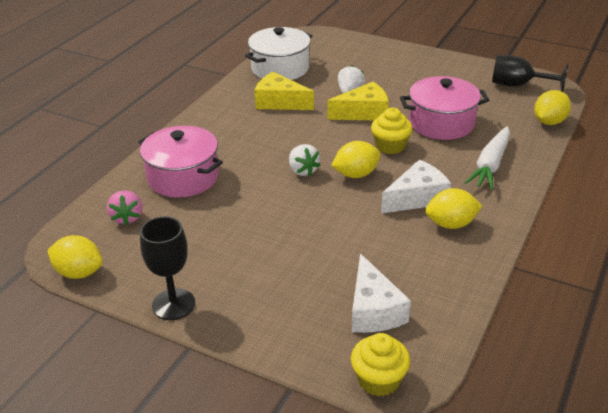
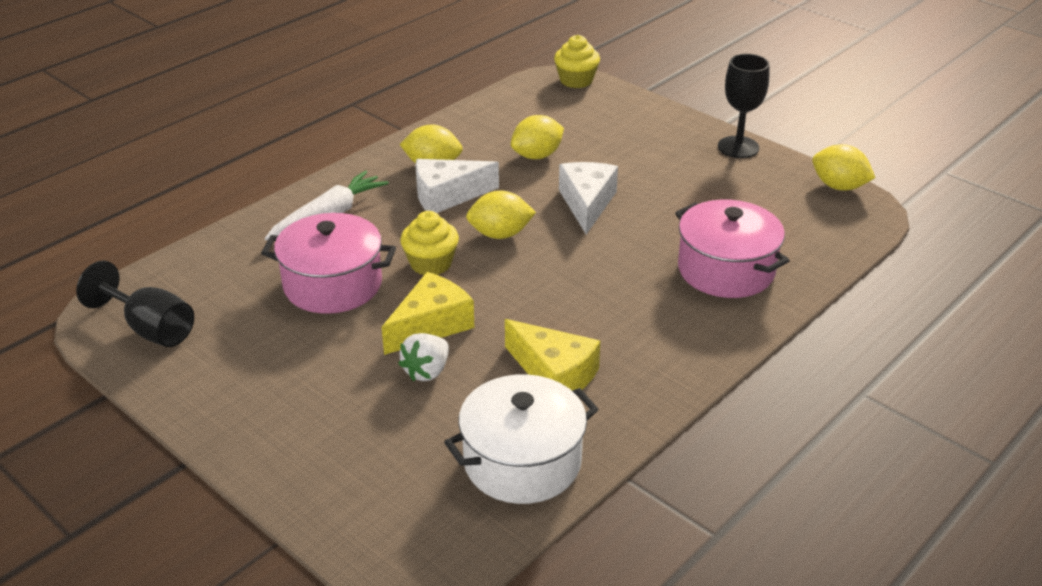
camera: 165 degrees left, 0 degrees up
pink strawberry [107,190,142,225] -> none
white strawberry [289,144,321,176] -> none
yellow cheese [327,82,389,120] -> yellow cheese turned 135 degrees clockwise [382,272,474,355]
white cheese [352,254,411,333] -> white cheese moved to [559,162,618,235]
yellow lemon [534,90,571,125] -> yellow lemon moved to [511,115,564,159]

